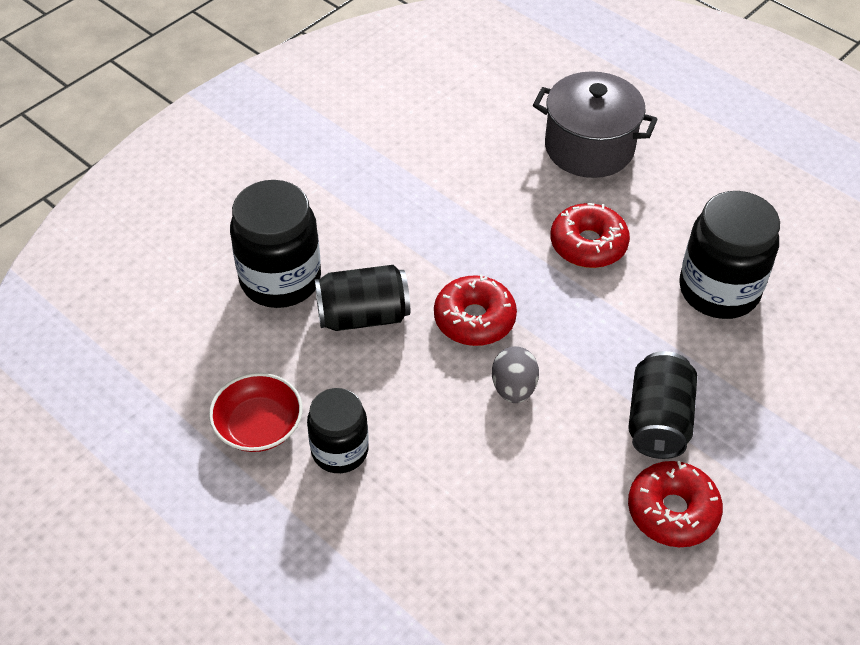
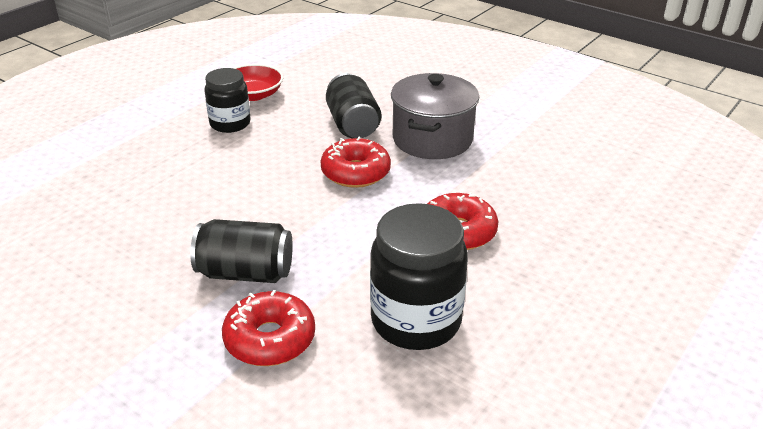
camera: 85 degrees right, 15 degrees down
black jar [230,180,321,308] -> none
grey egg [492,346,539,403] -> none
grey pot [533,71,658,178] -> grey pot moved to [391,73,479,159]
red donut [628,461,723,547] -> red donut moved to [222,290,315,366]

